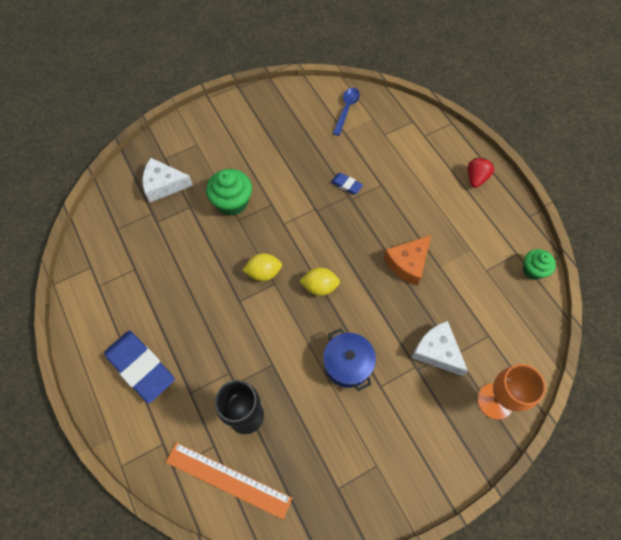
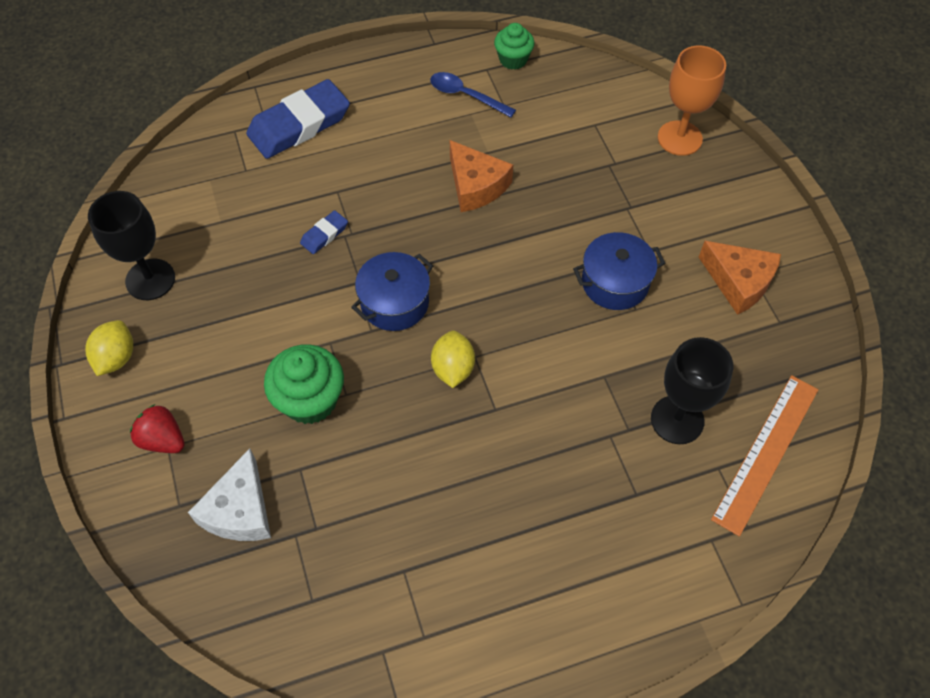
camera: 80 degrees left, 5 degrees down
blue eraser [104,331,175,404] -> blue eraser moved to [246,79,350,159]
yellow lemon [299,268,340,296] -> yellow lemon moved to [85,320,133,376]
blue spoon [333,88,360,136] -> blue spoon moved to [430,72,516,117]
white cheese [412,321,468,376] -> none
red strawberry [468,158,494,188] -> red strawberry moved to [130,404,185,453]
none -> black goblet [88,191,175,300]
none -> blue pot [351,252,433,331]
none -> orange cheese [699,241,781,315]

